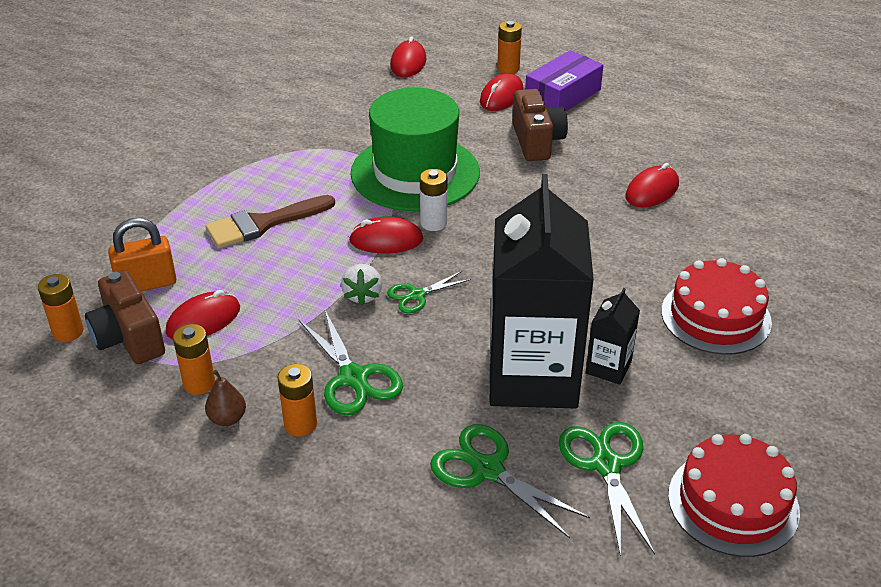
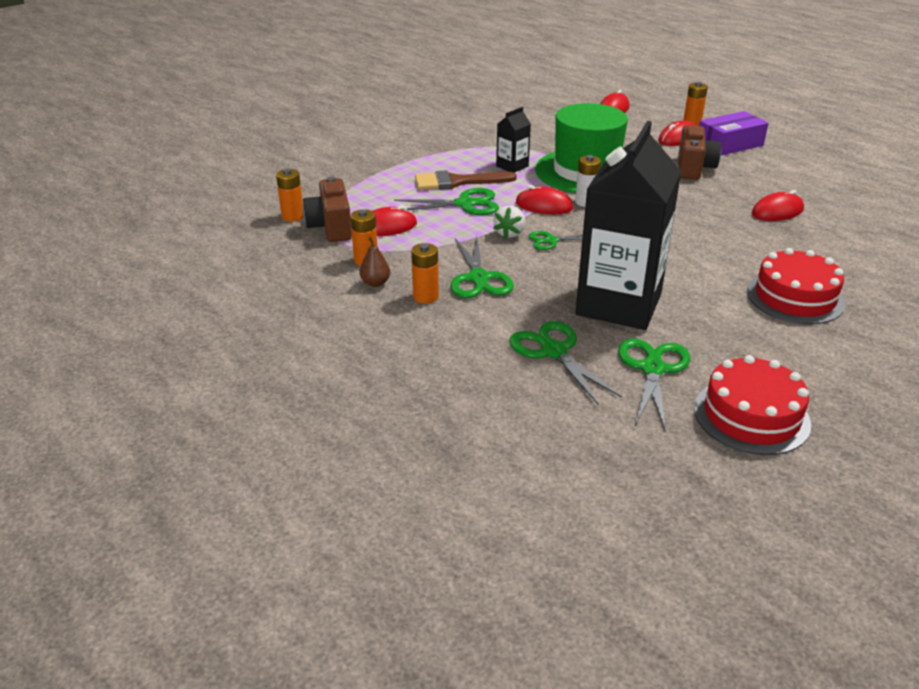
camera: 20 degrees right, 5 degrees down
orange padlock [108,218,177,292] -> none
black carton [586,288,640,385] -> black carton moved to [496,107,531,173]
none -> green scissors [394,188,499,215]

